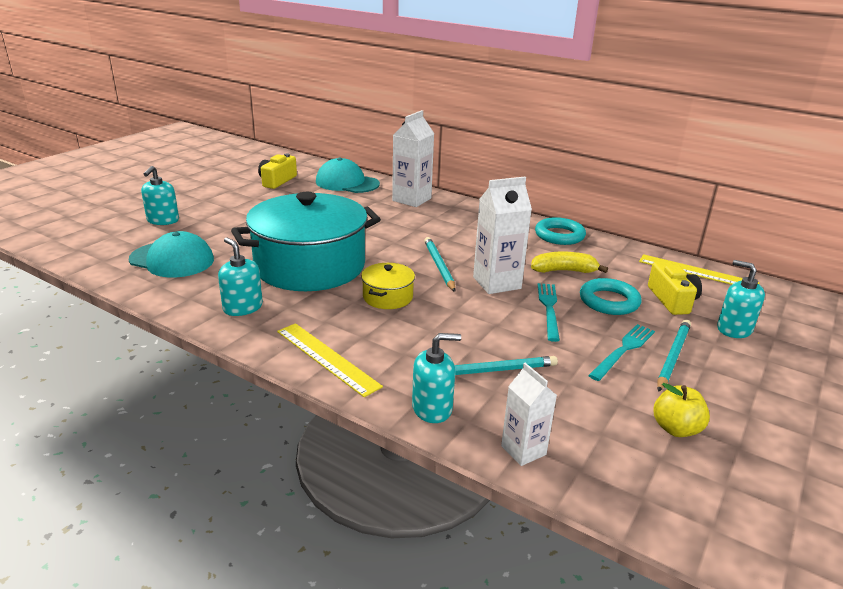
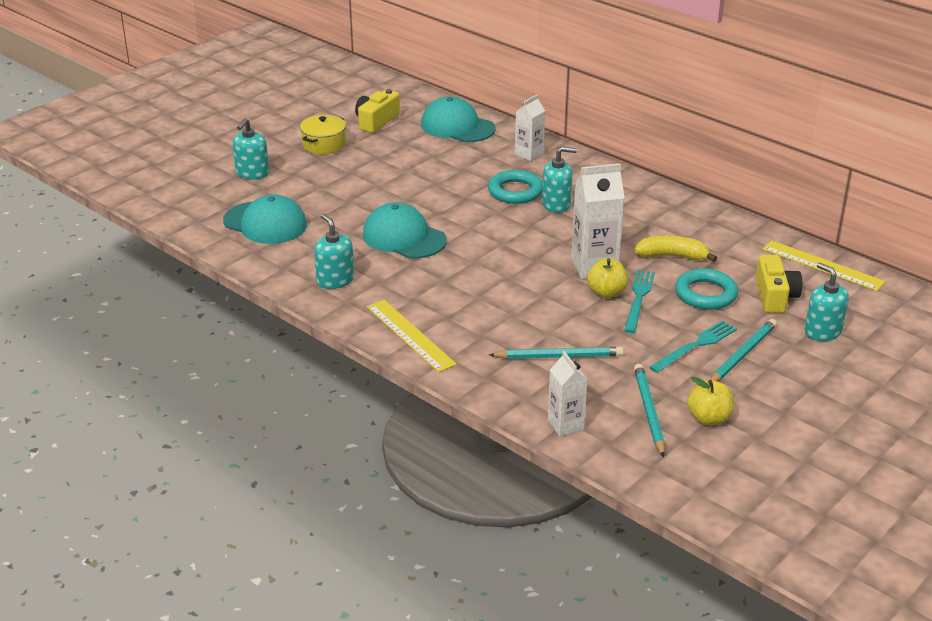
camera: 10 degrees right, 5 degrees up
turquoise pot [231,192,381,291] -> turquoise cap [363,202,447,259]
yellow pot [361,263,415,309] -> yellow pot moved to [300,115,346,154]
white carton [392,110,434,207] -> white carton [515,95,545,161], size x0.62
turquoise soap dispenser [412,333,461,423] -> turquoise soap dispenser moved to [542,147,577,213]
turquoise pencil [424,237,456,292] -> turquoise pencil moved to [634,364,665,458]
turquoise ring [535,217,586,245] -> turquoise ring moved to [488,170,543,204]
none -> yellow apple [587,258,628,298]

